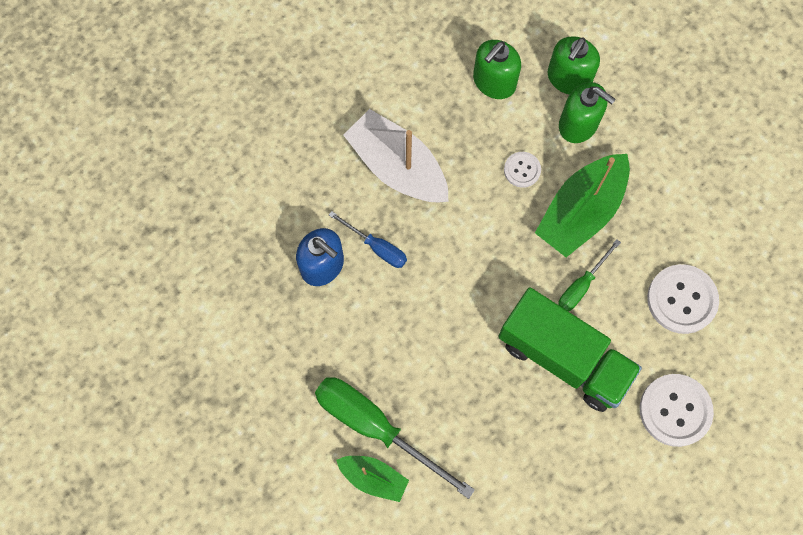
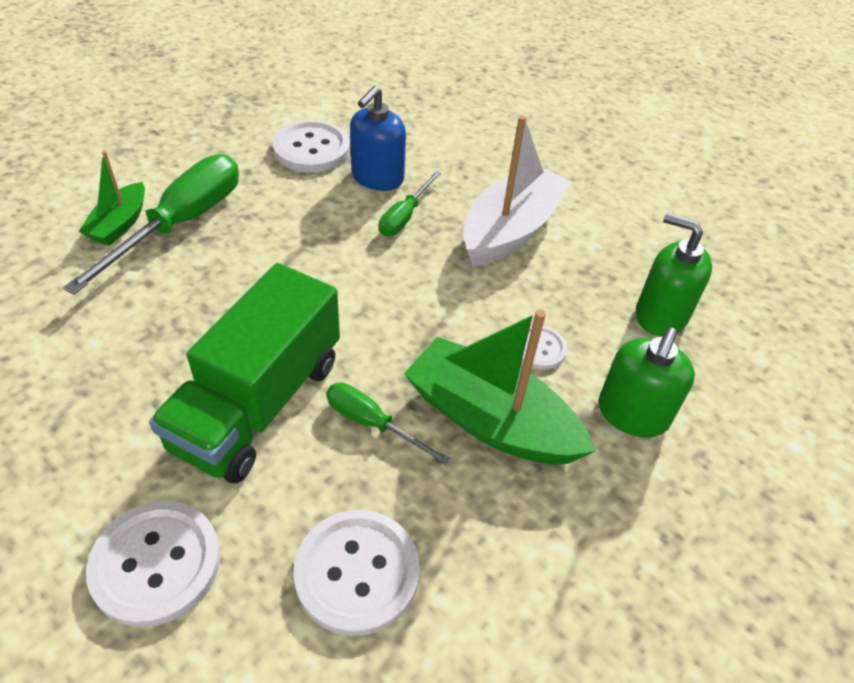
camera: 80 degrees right, 25 degrees down
blue screwdriver [329,211,407,268] -> green screwdriver [379,171,441,236]
green soap dispenser [547,36,600,95] -> none
none -> white button [272,120,350,172]

